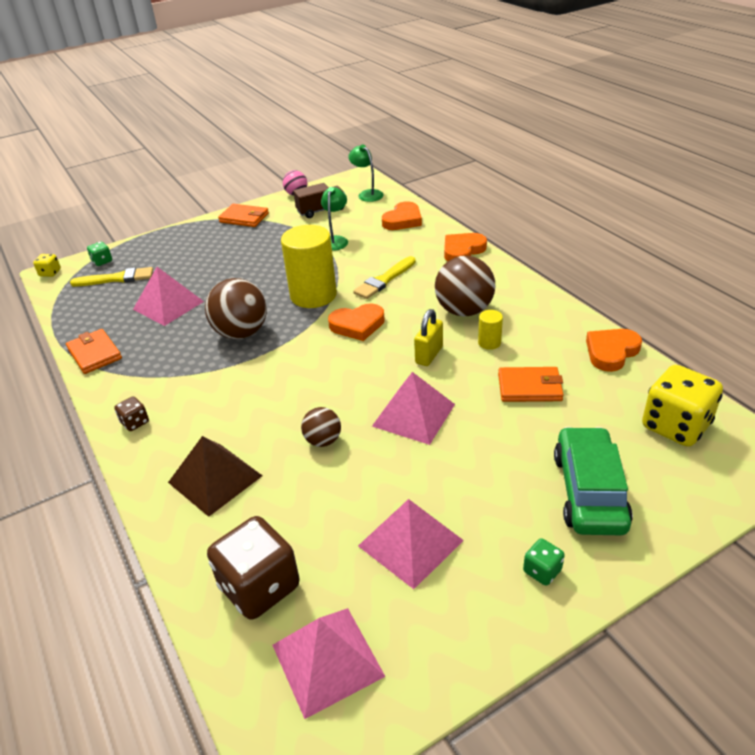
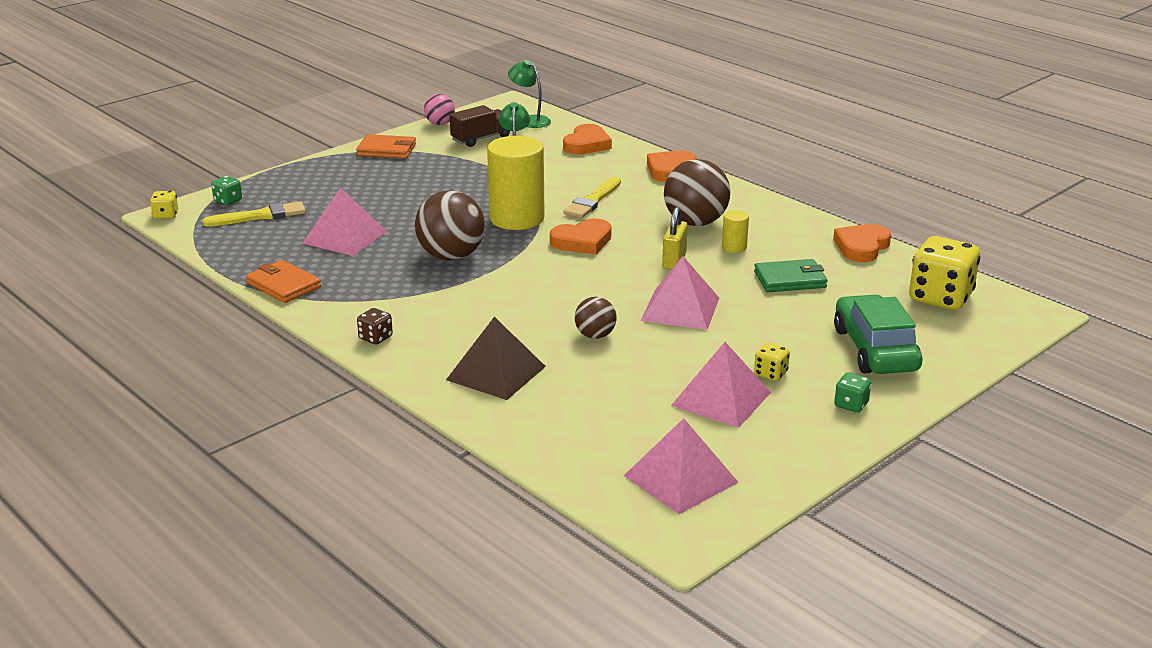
camera: 15 degrees left, 10 degrees down
brown dice [207,516,300,620] -> none
orange wallet [498,367,564,402] -> green wallet [754,259,828,292]
none -> yellow dice [754,343,790,381]

